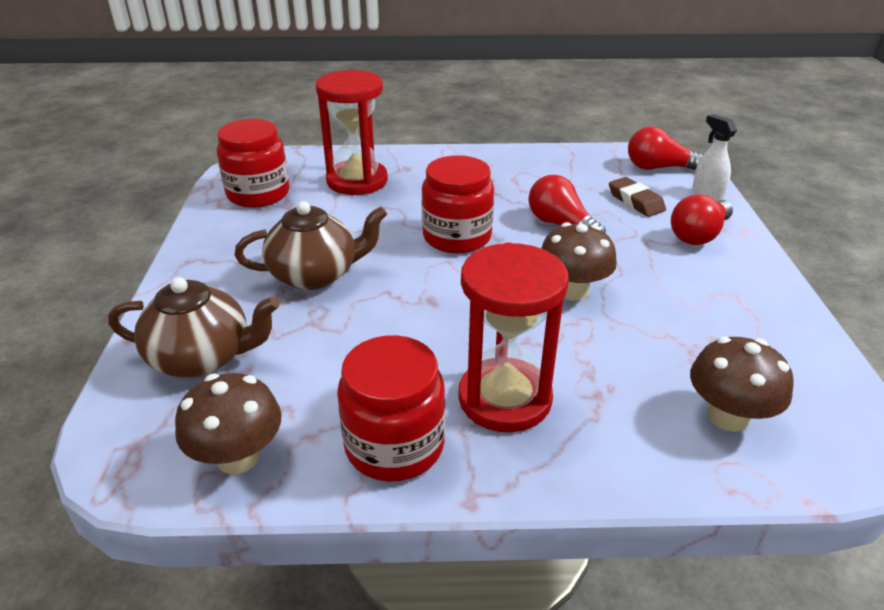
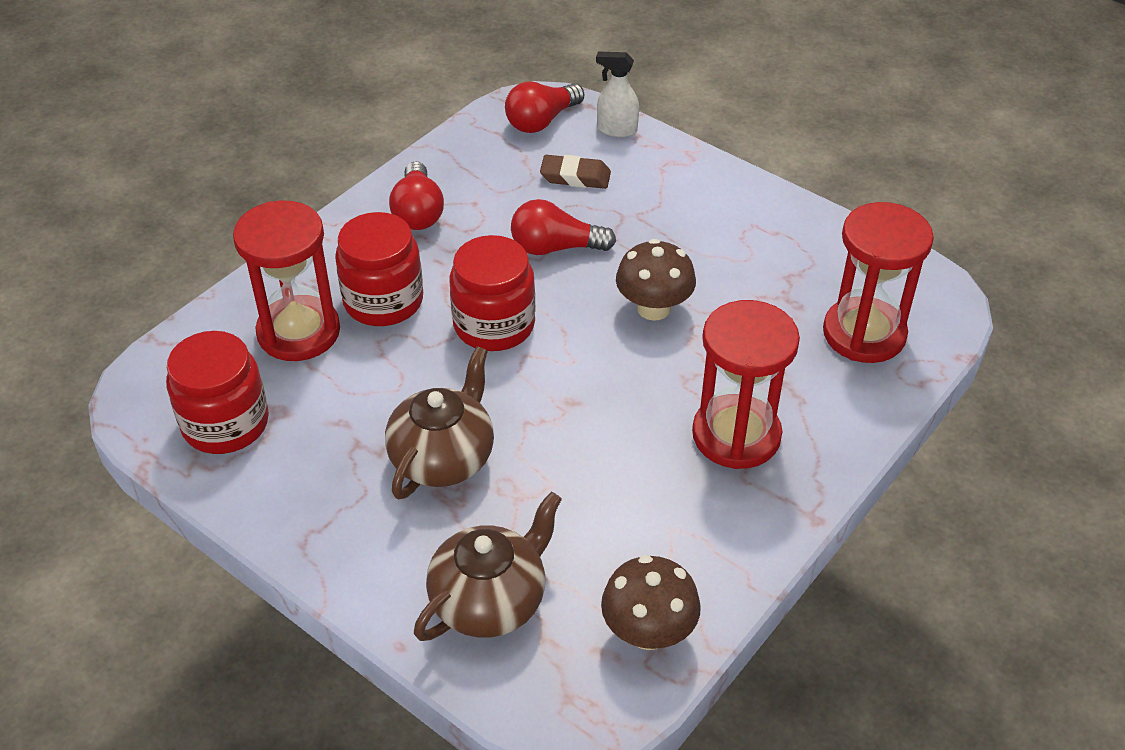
camera: 50 degrees left, 10 degrees up
red jar [337,335,445,481] -> red jar moved to [335,212,423,326]
red light bulb [671,194,733,245] -> red light bulb moved to [389,162,444,230]
brown mushroom [690,336,794,432] -> red hourglass [823,202,934,363]

